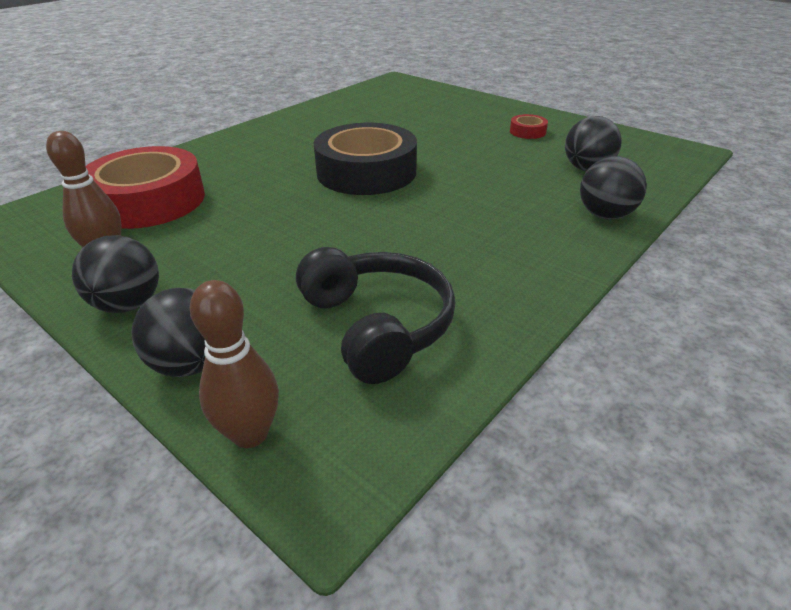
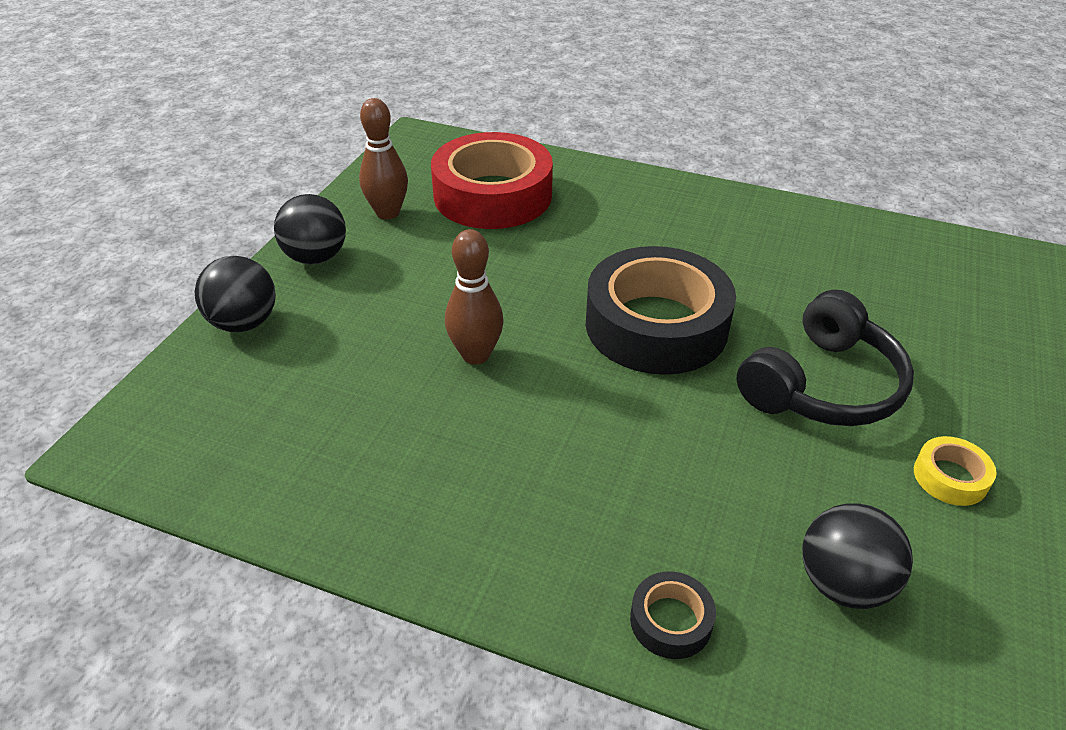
camera: 70 degrees right, 5 degrees up
brown bowling pin [190,280,279,448] -> brown bowling pin moved to [445,229,504,365]
black headphones [296,247,455,384] -> black headphones moved to [736,289,914,426]
red tape [510,114,548,139] -> yellow tape [914,436,997,506]
black ball [580,156,647,220] -> black tape [630,571,716,659]

